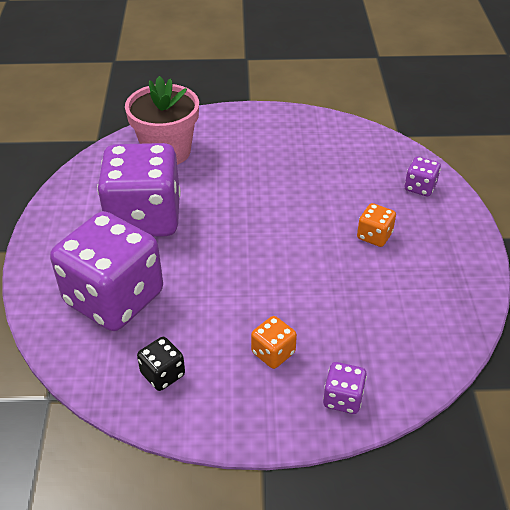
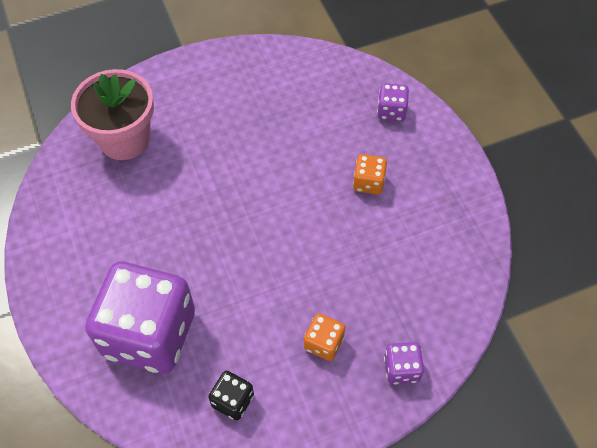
camera: 20 degrees left, 15 degrees up
purple dice [97,143,181,237] -> none

